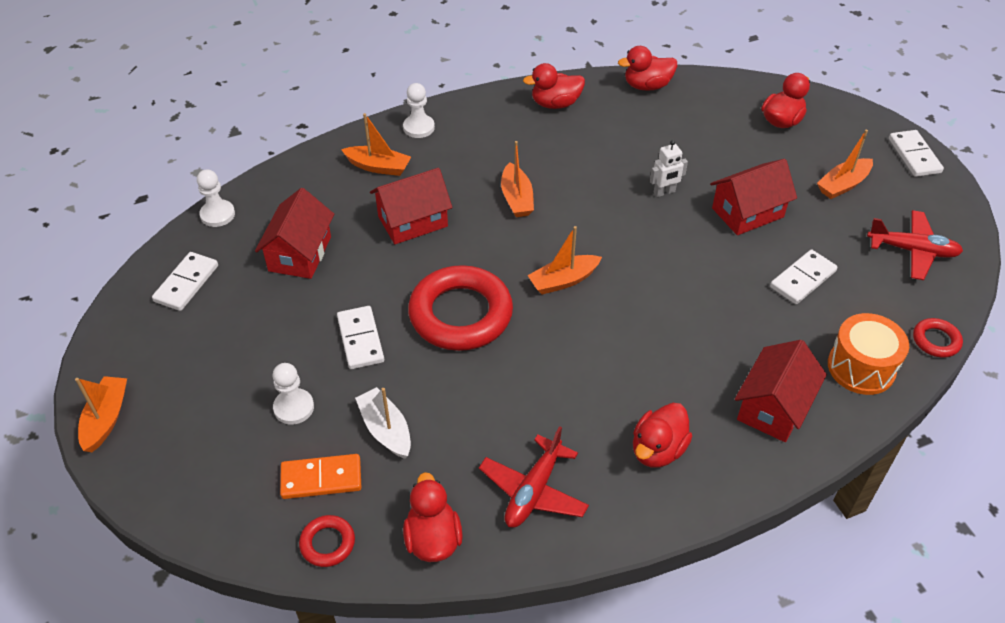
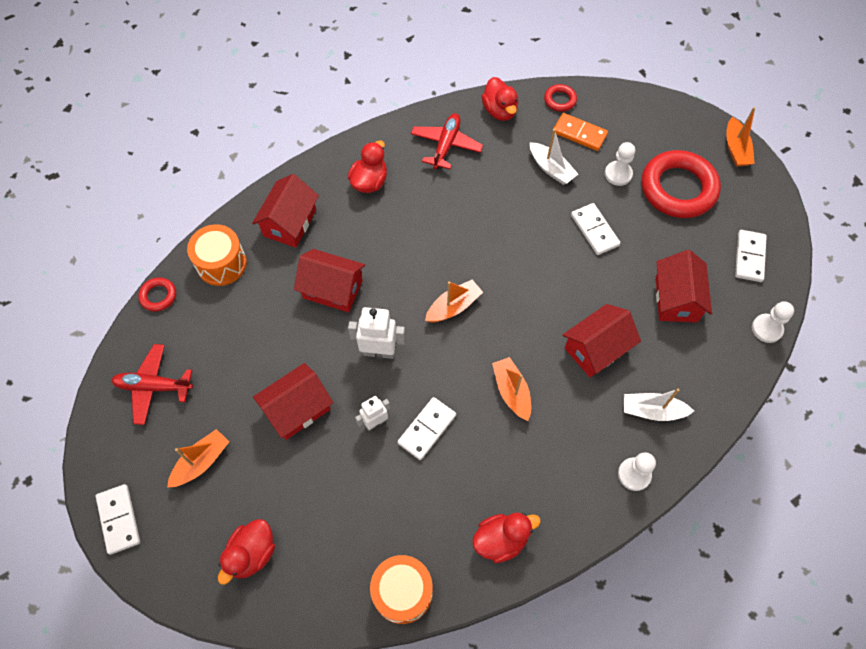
camera: 170 degrees right, 15 degrees up
orange domino [280,454,361,499] -> orange domino turned 45 degrees clockwise [554,113,608,151]
orange boat [341,113,411,176] -> white boat [624,389,694,421]
red ring [408,265,513,351] -> red ring moved to [642,150,721,218]
red duck [618,46,677,91] -> orange drum [370,555,433,624]
white domino [770,250,838,304] -> white domino moved to [397,397,456,460]
none -> red house [294,249,365,312]
none -> white robot [348,307,406,359]

